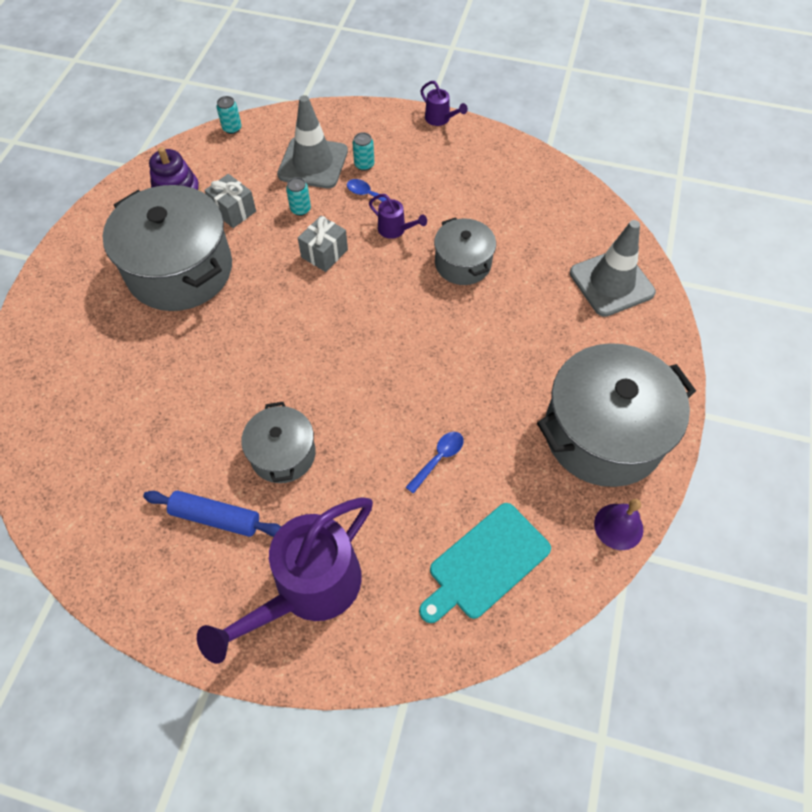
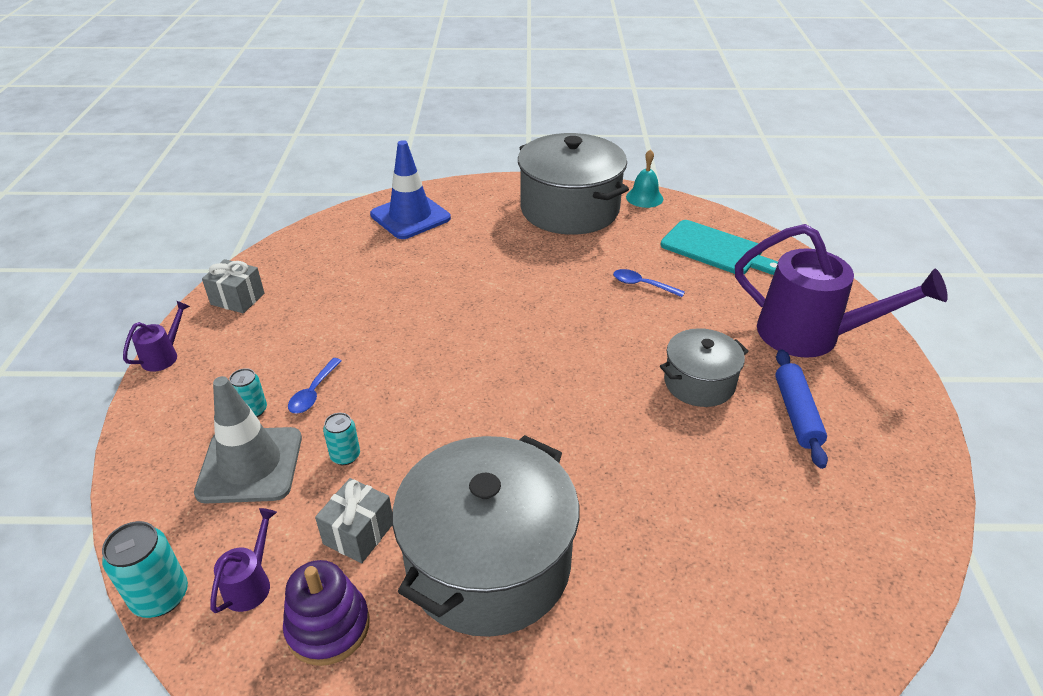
camera: 105 degrees left, 20 degrees down
turquoise can [216,96,242,134] -> turquoise can [102,521,188,618], size x1.59
grey gift [298,216,348,272] -> grey gift moved to [202,259,264,313]
purple watering can [369,194,427,239] -> purple watering can moved to [210,508,277,613]
grey pot [434,217,496,285] -> none
grey traffic cone [570,220,656,317] -> blue traffic cone [370,140,451,239]
purple bell [594,499,643,550] -> turquoise bell [626,149,663,208]

